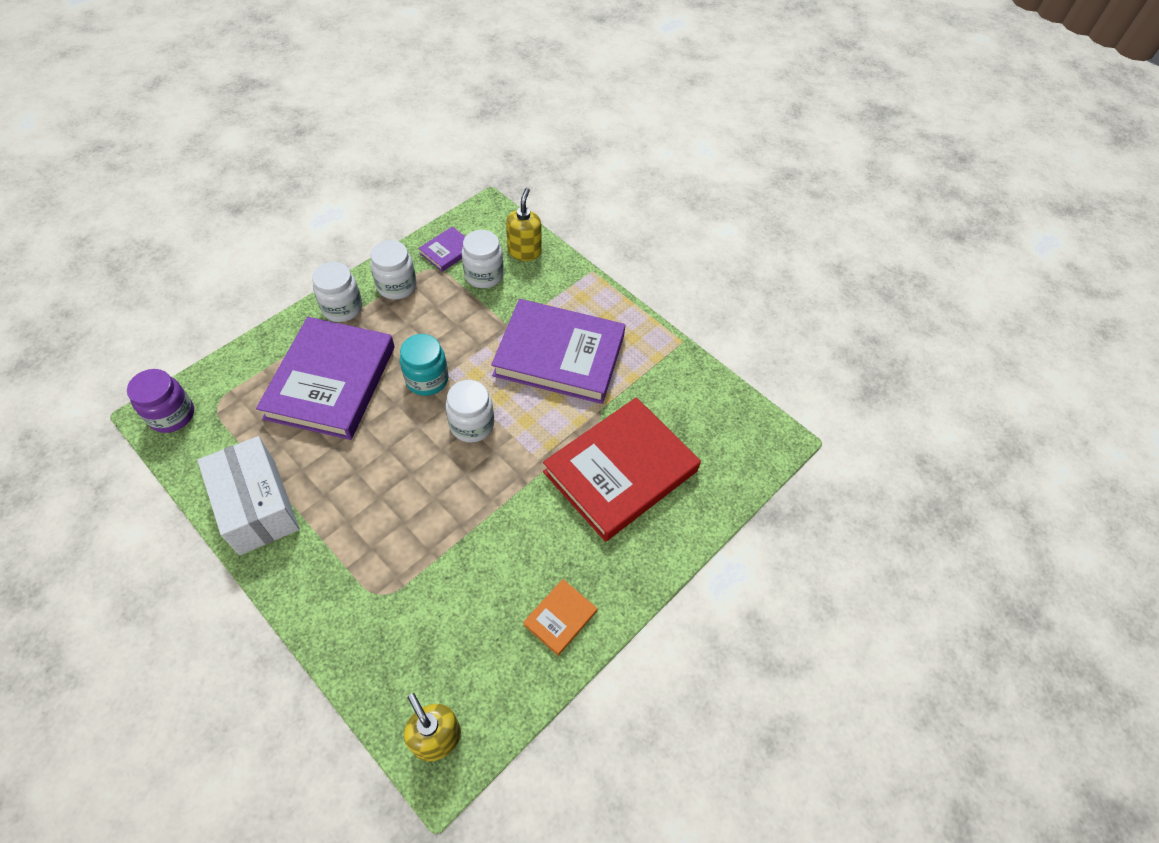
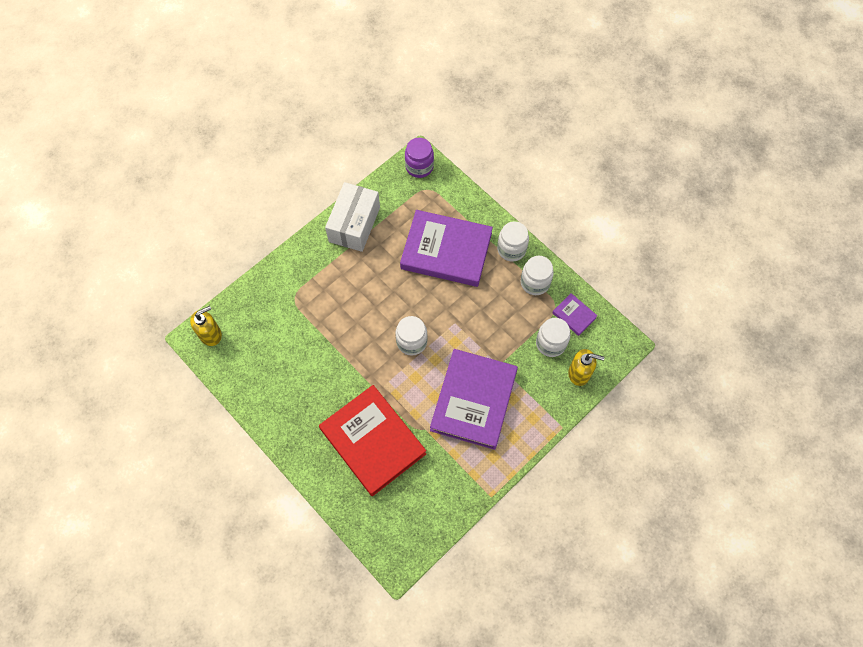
camera: 95 degrees right, 10 degrees up
white box [198,436,300,555] -> white box turned 45 degrees counterclockwise [325,182,380,252]
turquoise jar [400,334,449,396] -> none
orange book [523,579,597,656] -> none

